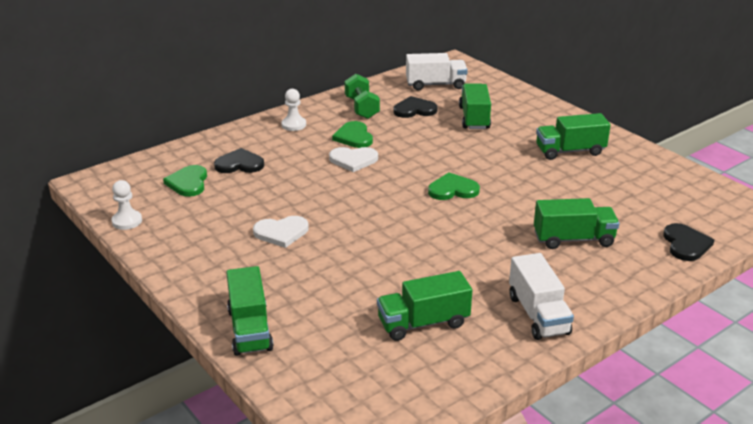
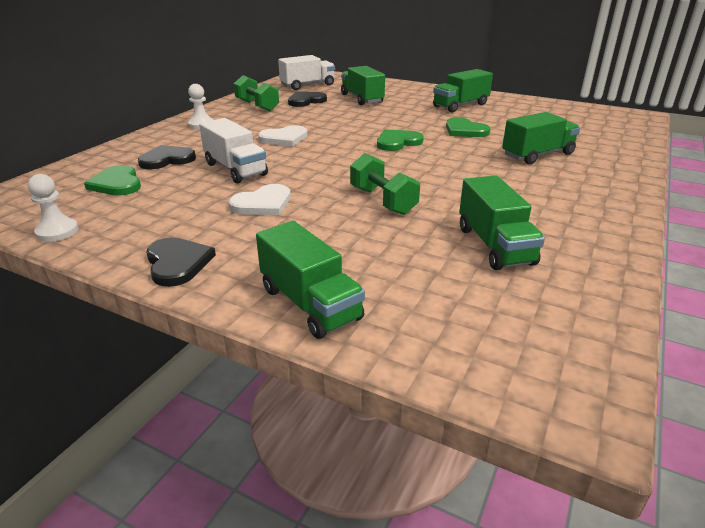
camera: 25 degrees left, 0 degrees up
green heart [332,121,373,148] -> green heart moved to [446,117,490,137]
green truck [377,271,472,341] -> green truck turned 60 degrees counterclockwise [459,176,545,270]
white truck [509,253,574,340] -> white truck moved to [199,118,268,183]
black heart [663,223,714,261] -> black heart moved to [146,237,216,287]
none -> green dumbbell [350,153,420,215]

